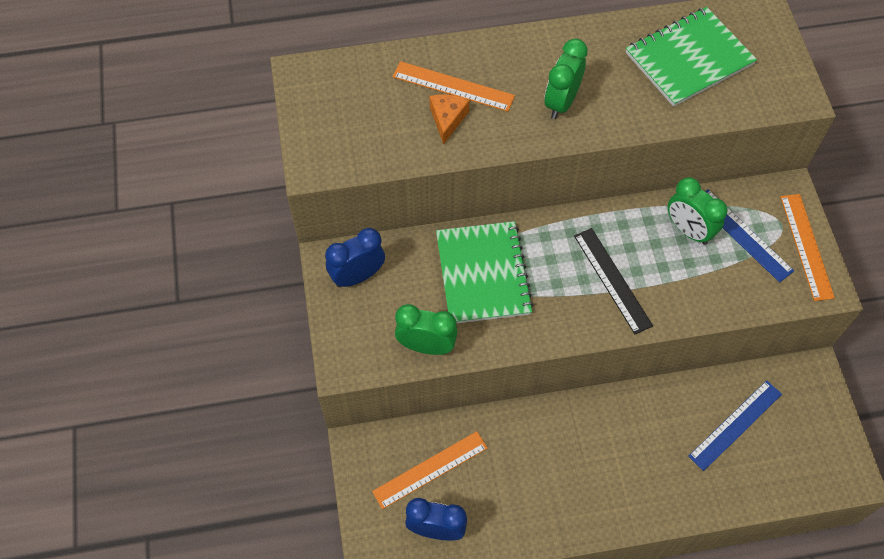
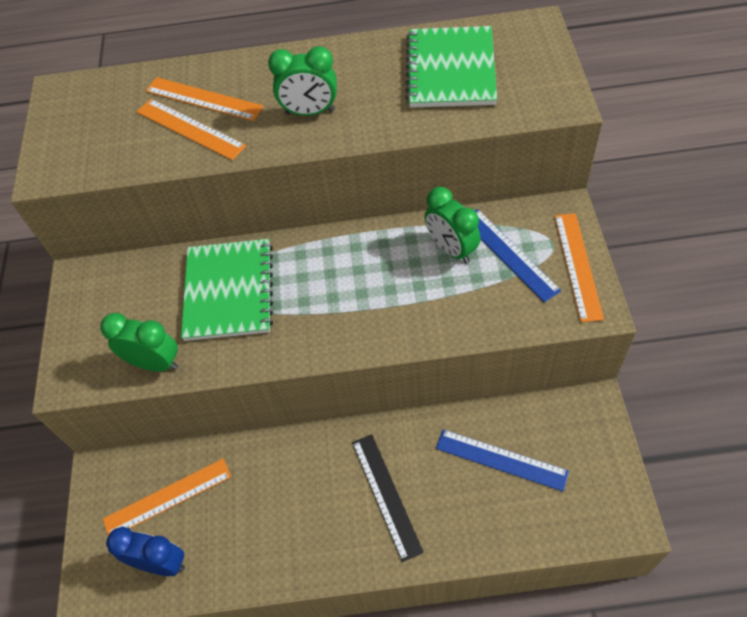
camera: 10 degrees right, 5 degrees down
blue clock [325,228,385,287] -> none
orange cheese [430,94,469,145] -> orange ruler [136,99,246,160]
green clock [544,39,588,119] -> green clock turned 120 degrees counterclockwise [268,46,337,116]
black ruler [574,228,653,334] -> black ruler moved to [352,434,424,562]
green notebook [626,7,757,107] -> green notebook turned 60 degrees counterclockwise [406,26,497,108]
blue ruler [688,380,782,471] -> blue ruler turned 60 degrees clockwise [436,429,569,491]

